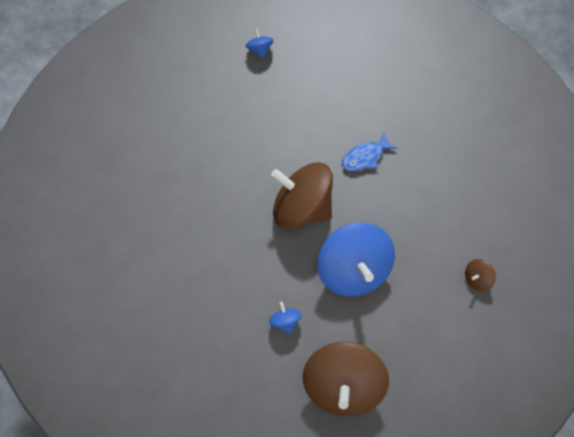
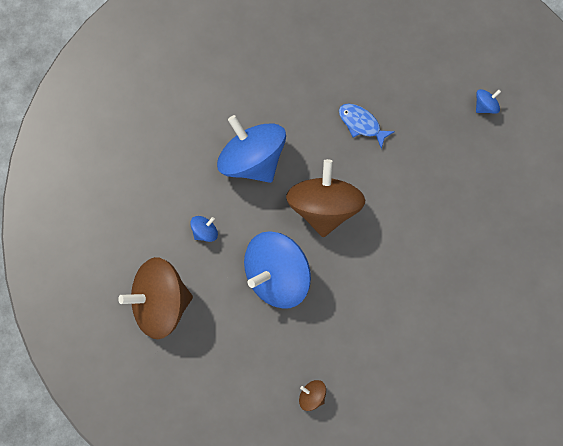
camera: 70 degrees right, 10 degrees up
blue fish [342,133,397,171] -> blue fish moved to [339,104,395,149]
none -> blue spinning top [217,115,286,183]

